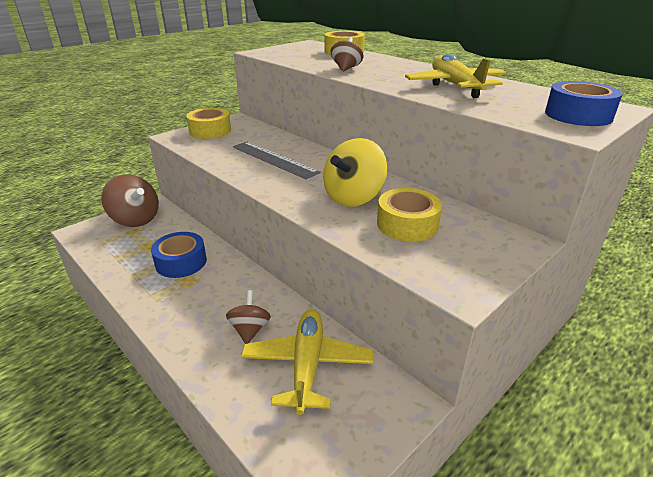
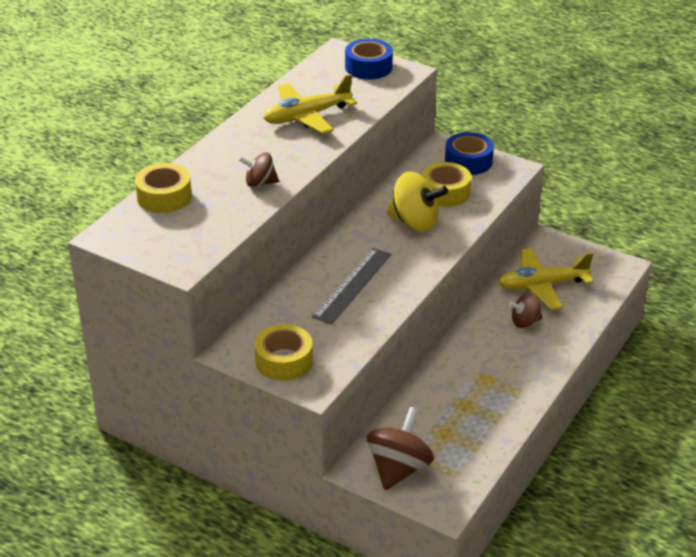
camera: 105 degrees left, 5 degrees up
blue tape [151,232,207,278] -> blue tape moved to [445,132,494,175]

